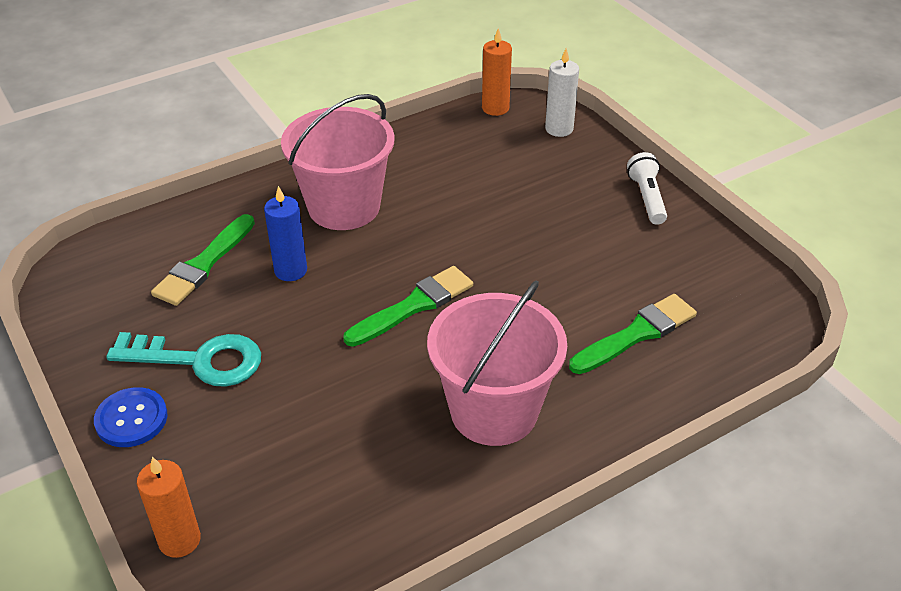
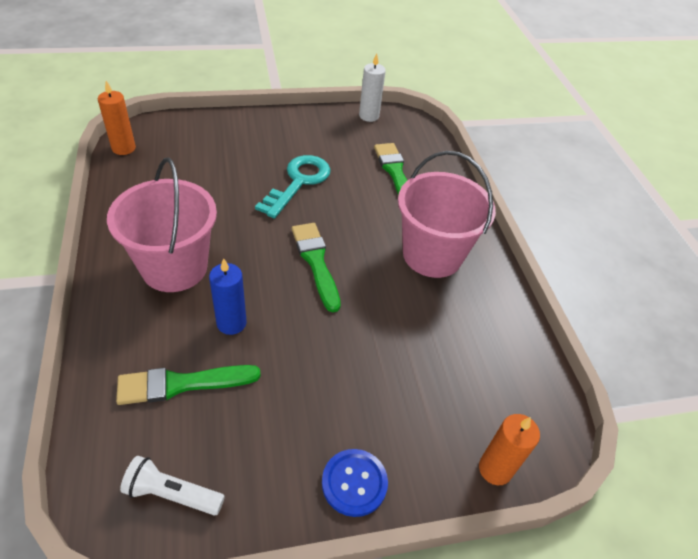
camera: 75 degrees left, 5 degrees up
turquoise key [106,332,261,387] -> turquoise key moved to [255,155,331,219]
green brush [151,214,255,306] -> green brush turned 120 degrees clockwise [116,365,261,405]
white candle [545,48,579,137] -> white candle moved to [359,54,386,122]
white flashlight [627,152,667,225] -> white flashlight moved to [120,456,225,515]

